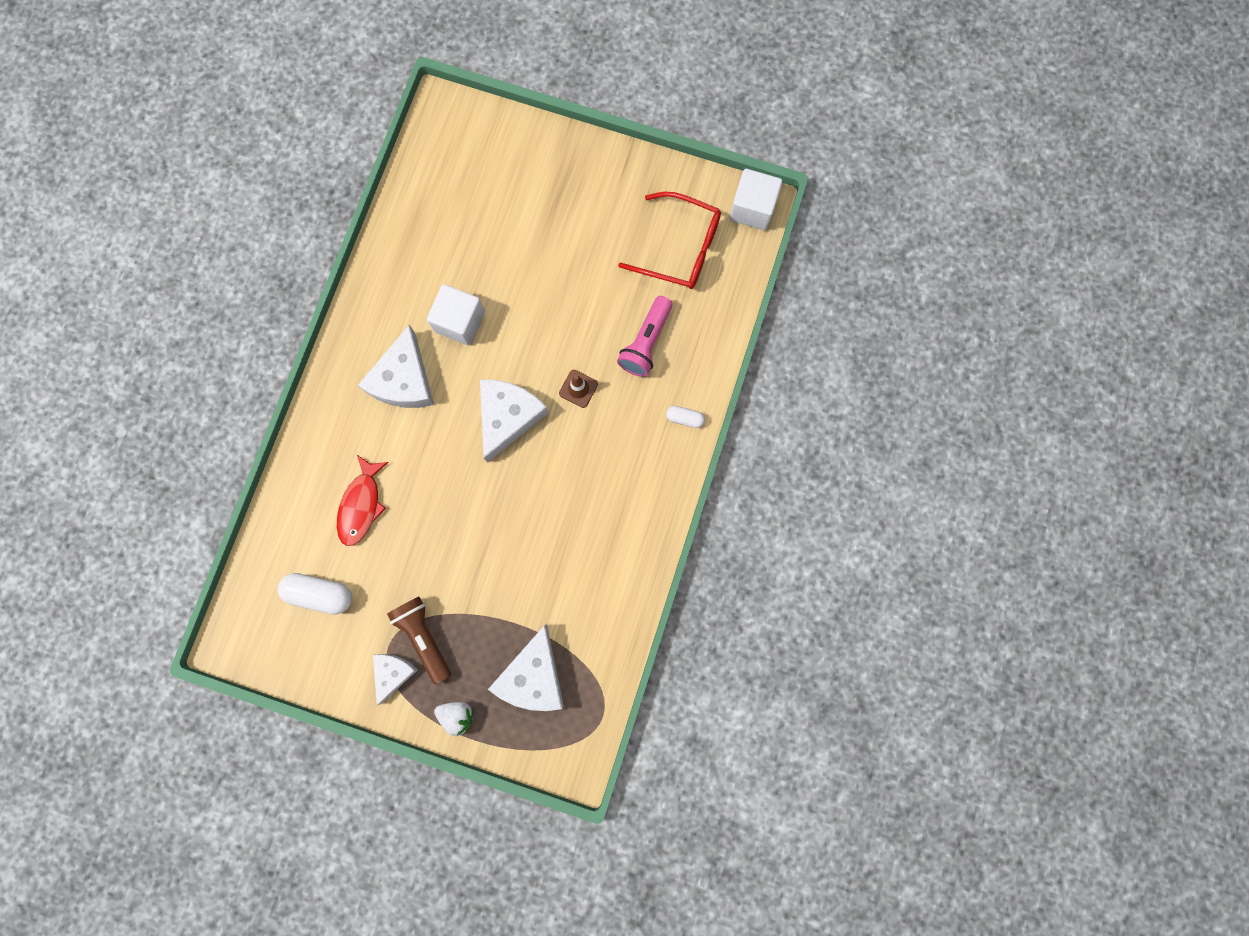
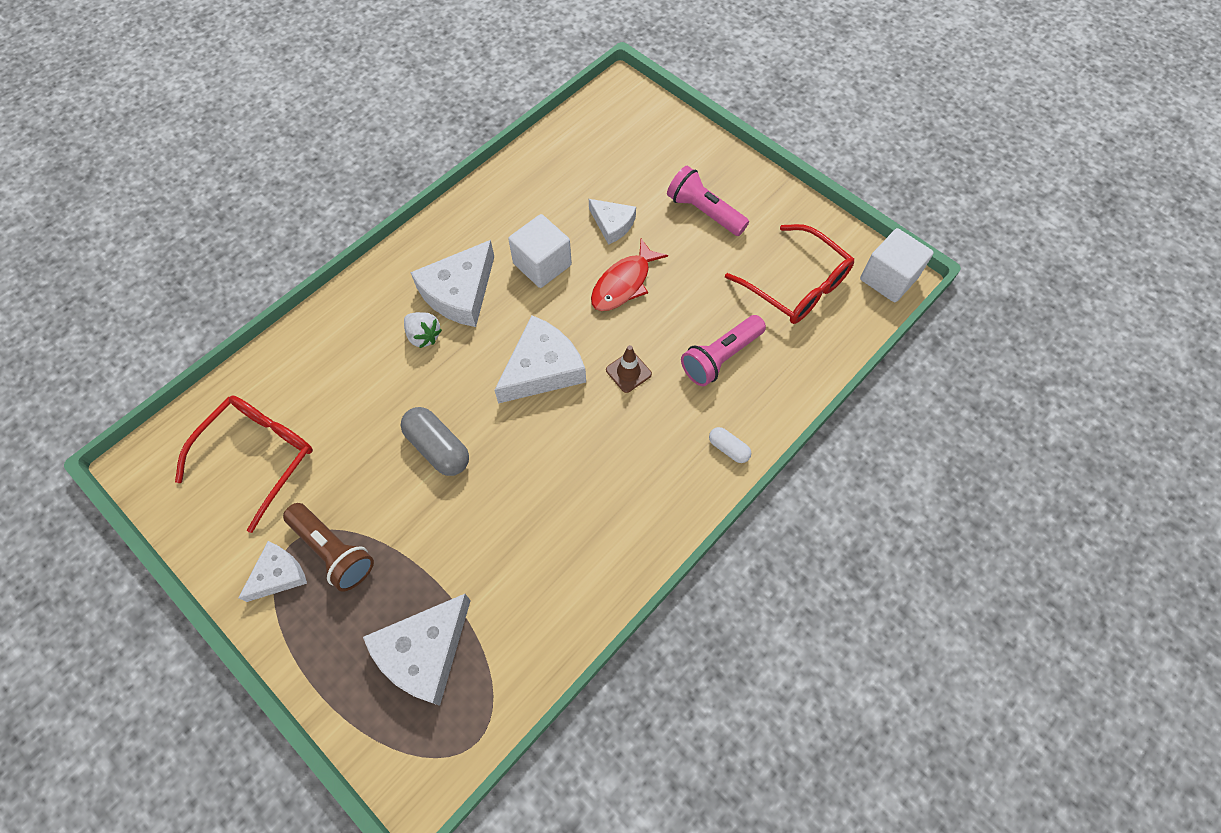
camera: 25 degrees right, 15 degrees down
white capsule [278,573,352,614] -> red glasses [175,395,313,533]
red fish [337,455,389,546] -> red fish moved to [591,239,668,311]
brown flashlight [387,597,451,684] -> brown flashlight turned 135 degrees clockwise [283,503,374,592]
white strawberry [434,702,473,736] -> white strawberry moved to [404,312,442,348]
none -> grey capsule [400,407,469,476]
none -> white cheese [589,199,636,245]
none -> pink flashlight [667,166,749,236]

